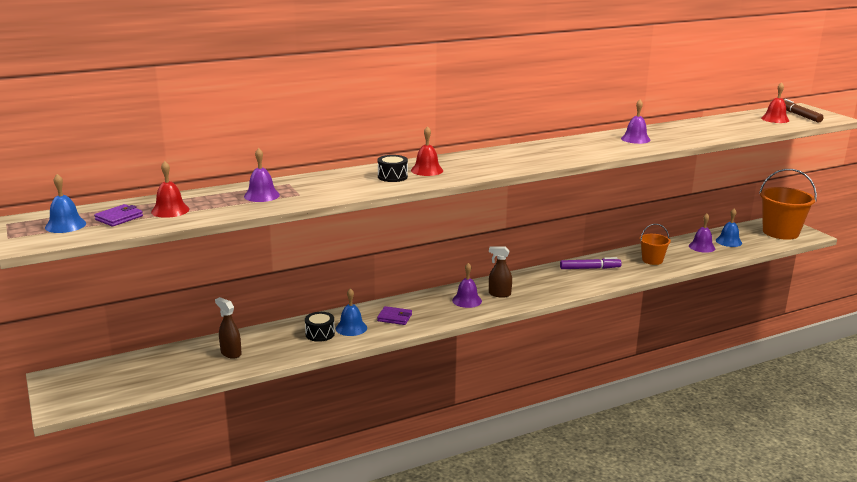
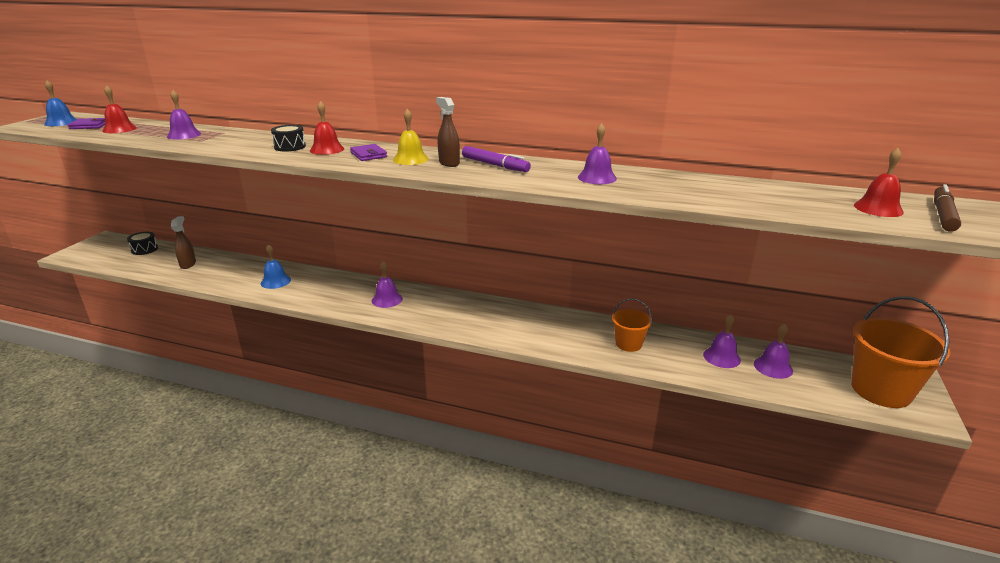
camera: 45 degrees right, 5 degrees up
black drum [305,312,335,342] -> black drum moved to [127,232,158,255]
purple wallet [377,306,412,325] -> purple wallet moved to [350,144,387,161]
brown spray bottle [489,246,512,297] -> brown spray bottle moved to [436,97,460,167]
purple marker [560,257,622,269] -> purple marker moved to [462,146,531,172]
blue bell [716,208,742,247] -> purple bell [754,324,793,379]
none -> yellow bell [393,109,429,165]

